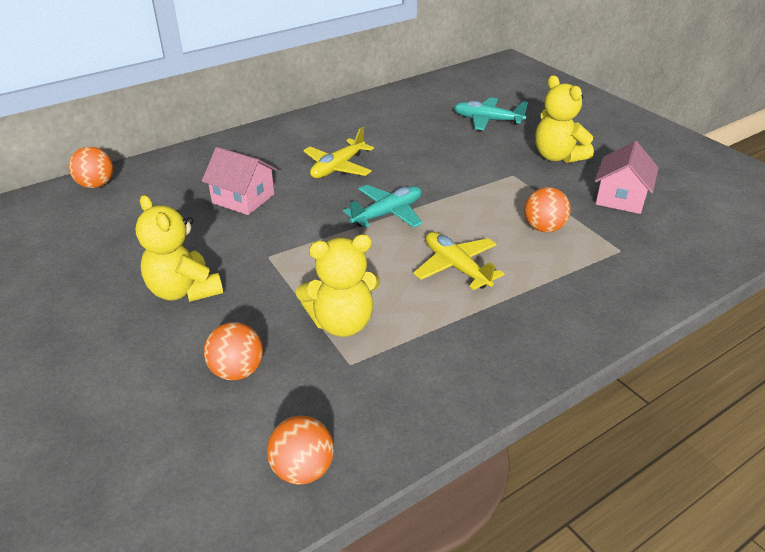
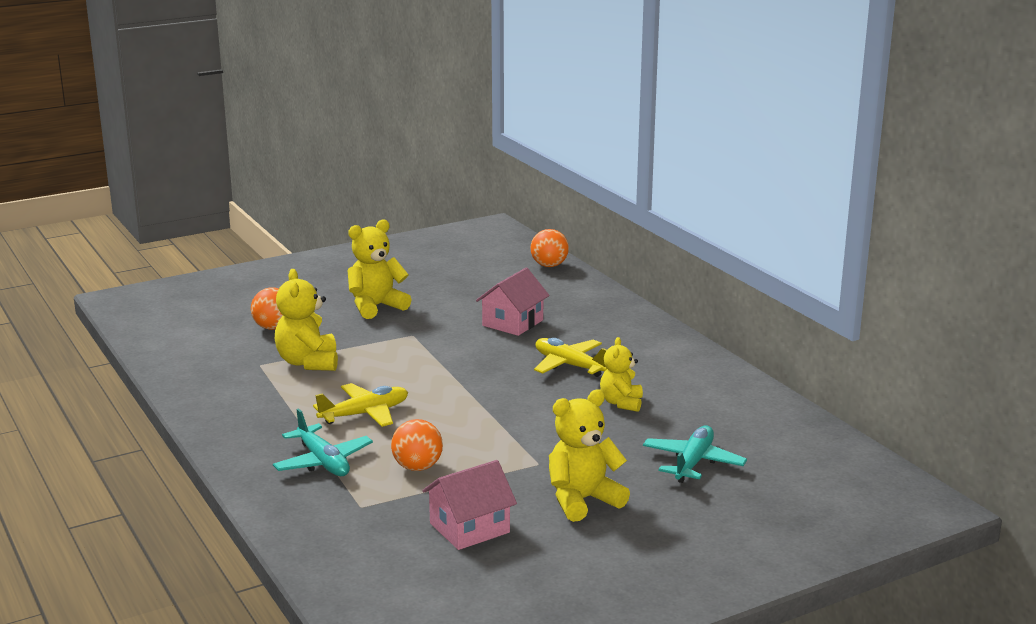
camera: 95 degrees right, 15 degrees down
orange ball [267,415,334,485] -> none
turquoise plane [343,185,423,228] -> turquoise plane moved to [273,408,373,476]
pink house [595,141,659,214] -> pink house turned 60 degrees counterclockwise [422,460,517,550]
none -> yellow teddy bear [600,337,643,412]

